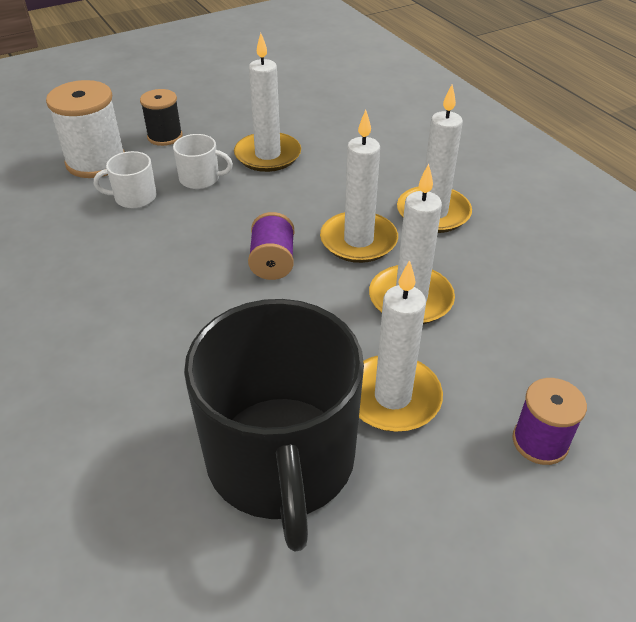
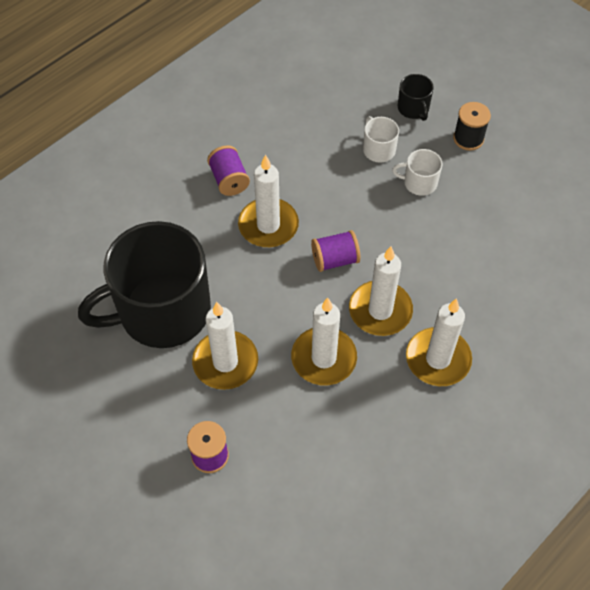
camera: 75 degrees right, 15 degrees up
white spool [46,80,125,178] -> black mug [398,74,434,121]
white mug [173,134,233,189] -> white mug turned 105 degrees clockwise [392,149,443,196]
white candle [234,33,301,172] -> white candle moved to [238,154,299,247]
none -> purple spool [207,145,250,196]

